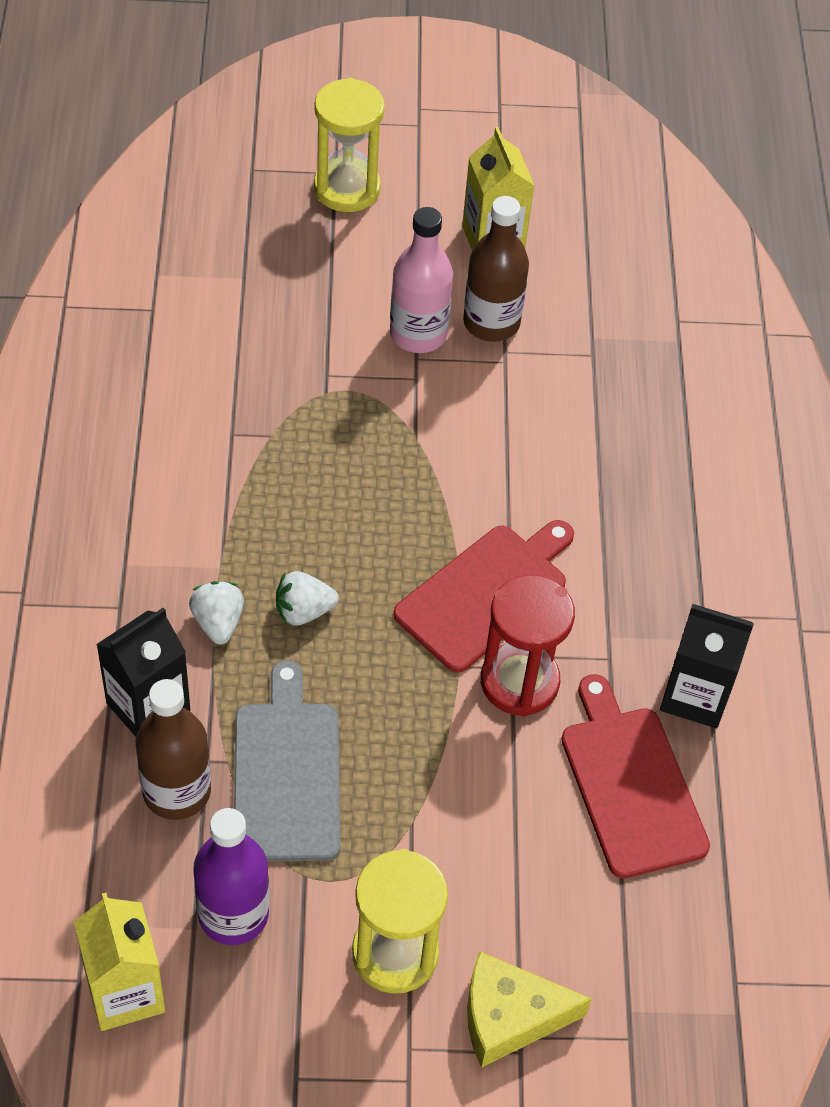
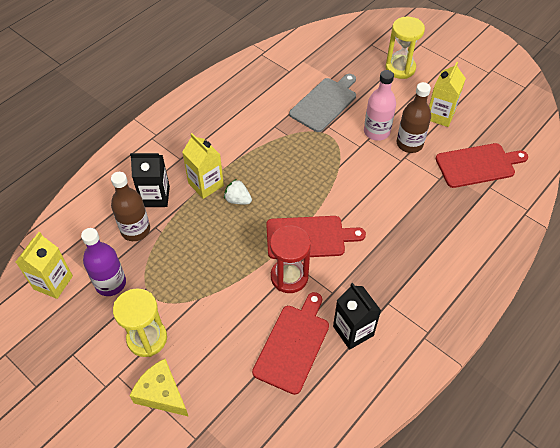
camera: 45 degrees right, 0 degrees up
white strawberry [189,581,244,645] -> yellow carton [182,133,224,199]
grey cutting board [234,660,340,862] -> grey cutting board moved to [289,74,356,132]
none -> red cutting board [436,143,528,188]

